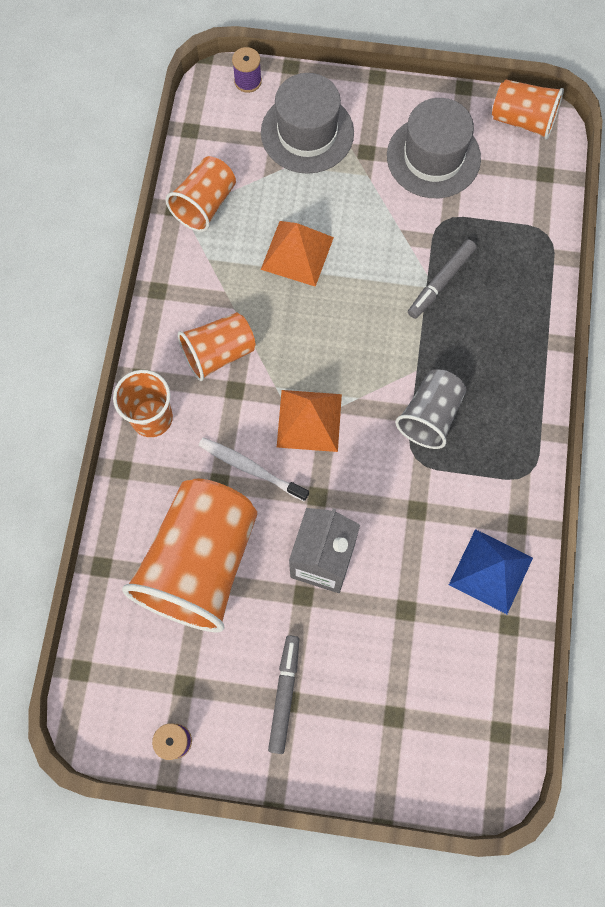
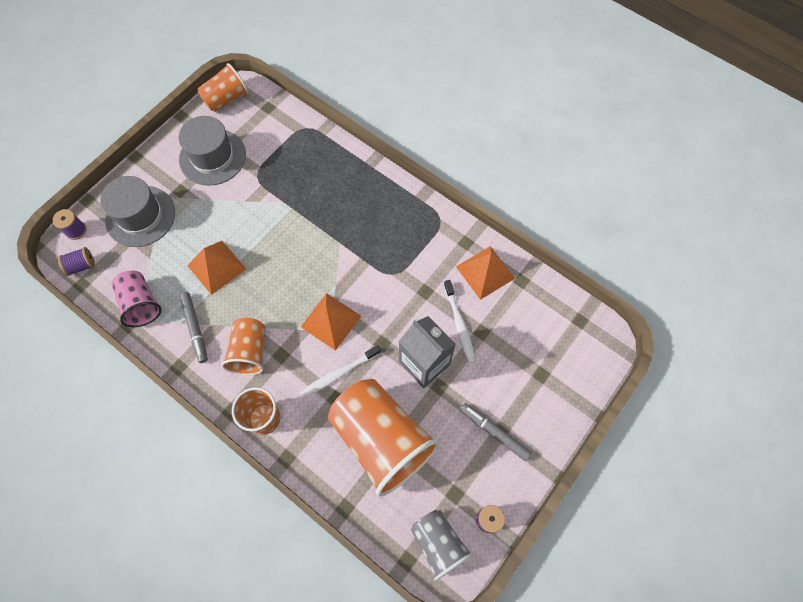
camera: 60 degrees left, 5 degrees down
orange cup [165,156,236,232] -> pink cup [111,271,162,327]
grey cup [395,369,467,449] -> grey cup moved to [411,510,473,581]
grey marker [408,239,477,319] -> grey marker moved to [179,292,208,363]
blue pyramid [449,529,533,614] -> orange pyramid [456,246,515,300]
none -> purple spool [58,247,95,276]
none -> white toothbrush [444,280,476,363]

